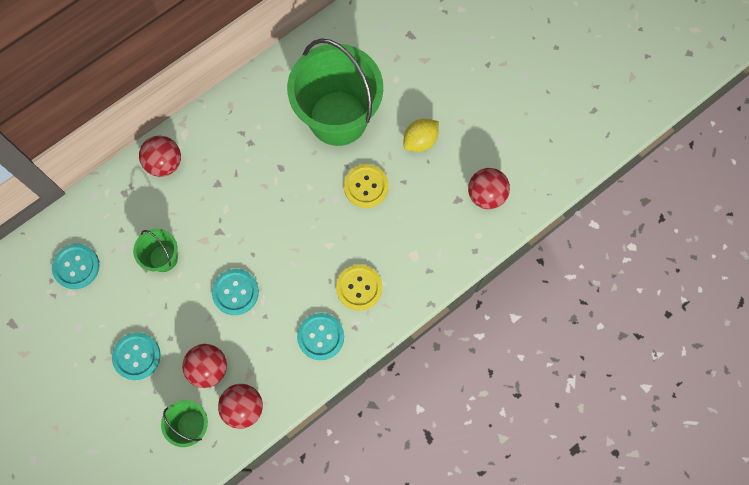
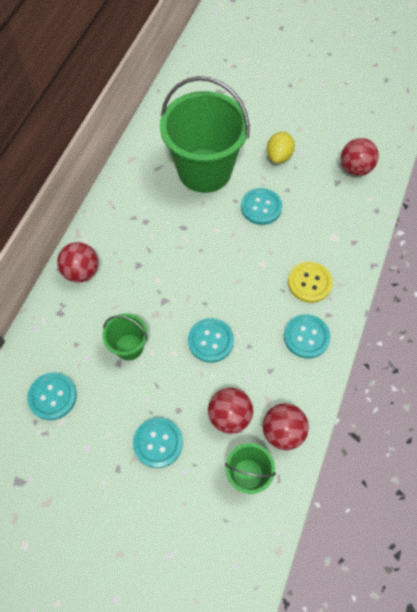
camera: 30 degrees left, 10 degrees down
yellow button [344,164,389,208] -> turquoise button [241,188,282,225]

